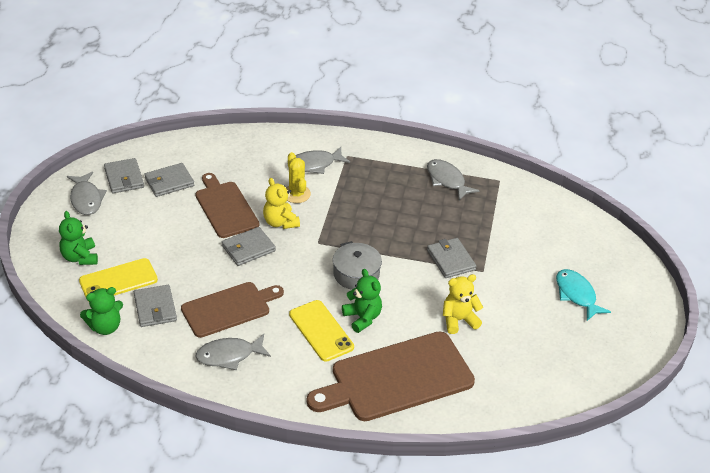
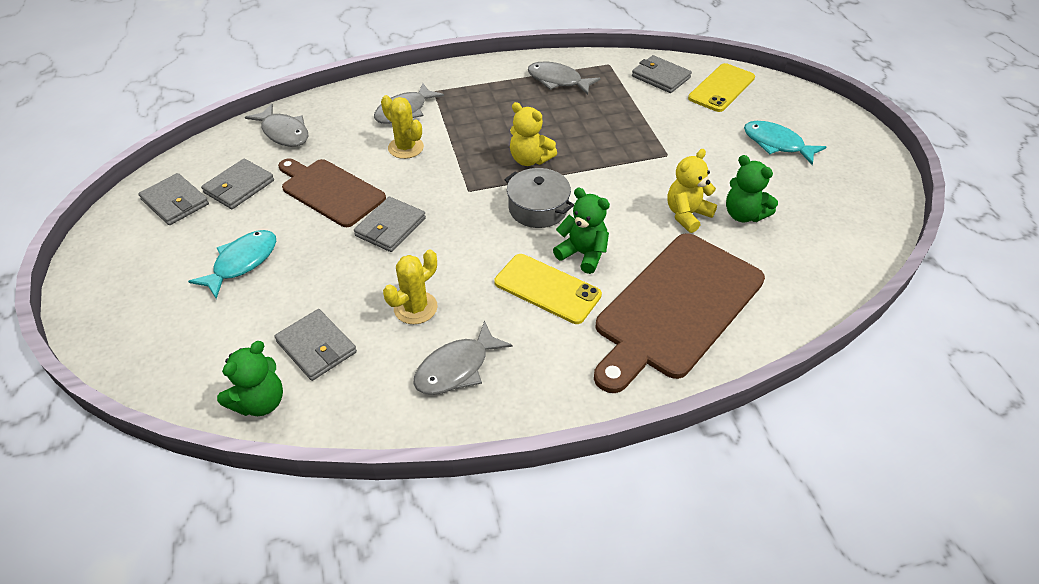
camera: 25 degrees left, 5 degrees up
green teddy bear [59,211,98,265] -> green teddy bear moved to [726,155,778,222]
grey fish [67,172,107,215] -> grey fish moved to [245,104,309,147]
yellow phone [79,258,158,301] -> yellow phone moved to [688,63,755,112]
brown cutting board [181,282,284,338] -> yellow cactus [383,249,438,324]
yellow teddy bear [263,178,300,229] -> yellow teddy bear moved to [510,102,557,166]
grey wallet [427,238,476,278] -> grey wallet moved to [632,55,692,93]
none -> turquoise fish [188,230,276,299]

